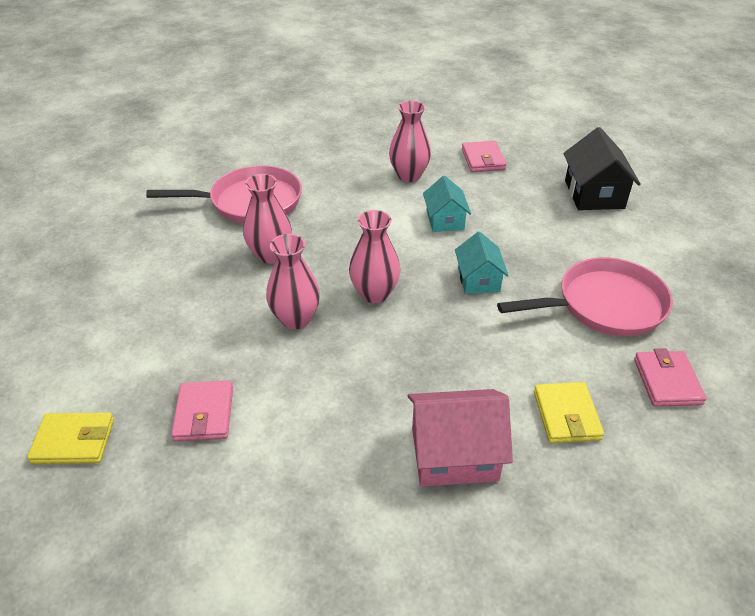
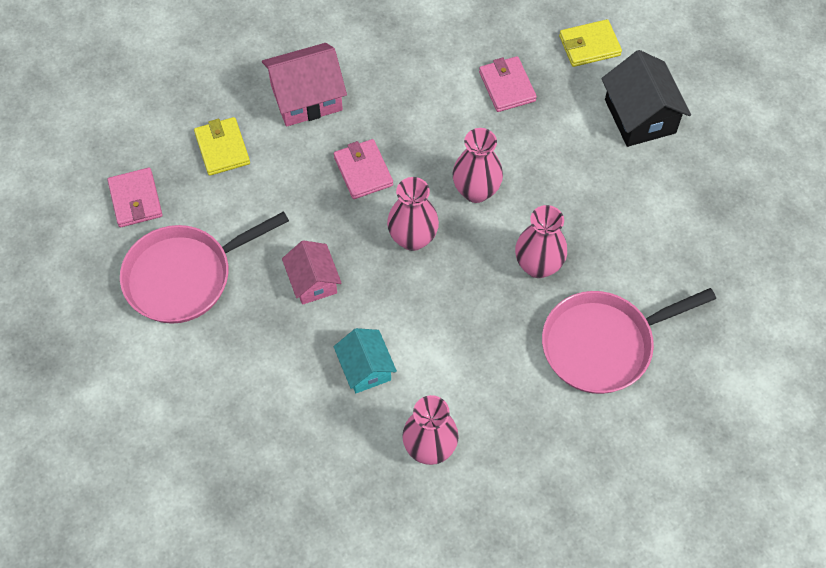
camera: 165 degrees right, 20 degrees up
turquoise house [455,232,509,294] -> pink house [282,240,342,305]
pink wallet [462,141,507,172] -> pink wallet moved to [334,139,393,199]
black house [563,127,641,210] -> black house moved to [601,50,691,147]

